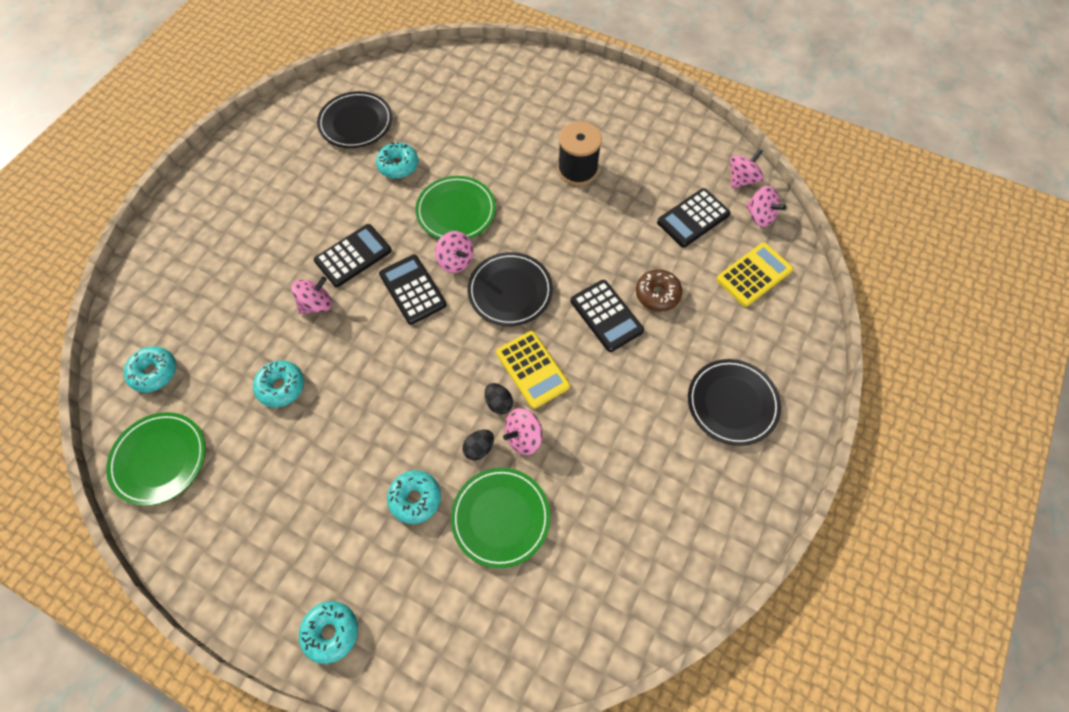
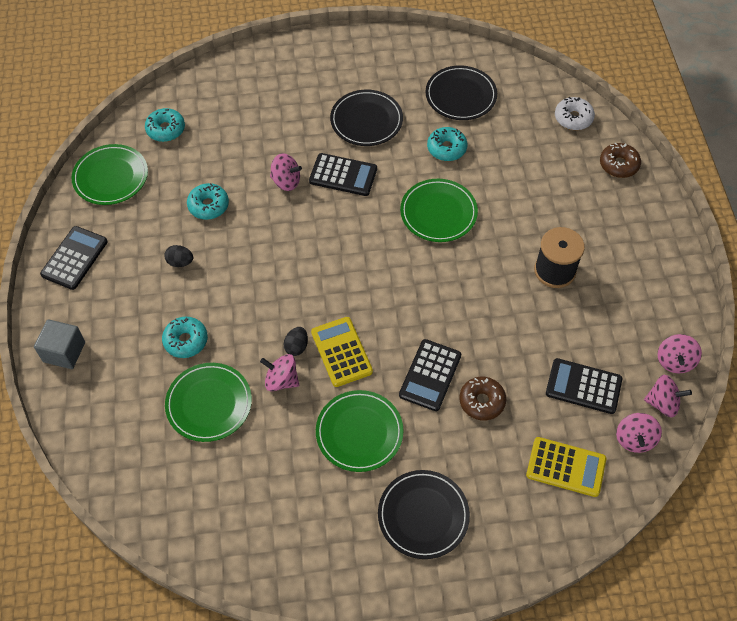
camera: 55 degrees right, 5 degrees down
turquoise donut [299,601,358,664] -> grey cube [34,319,85,369]
black calculator [379,255,446,325] -> black calculator moved to [40,226,108,290]
pink spinning top [435,231,474,273] -> pink spinning top moved to [658,334,702,373]
black egg [462,430,494,460] -> black egg moved to [164,245,193,267]
black plate [468,252,553,326] -> black plate moved to [330,90,403,146]
yellow calculator [496,331,570,409] -> yellow calculator turned 135 degrees clockwise [311,317,373,387]
none -> green plate [316,390,404,472]
none -> white donut [555,97,595,130]
none -> brown donut [600,143,641,178]

